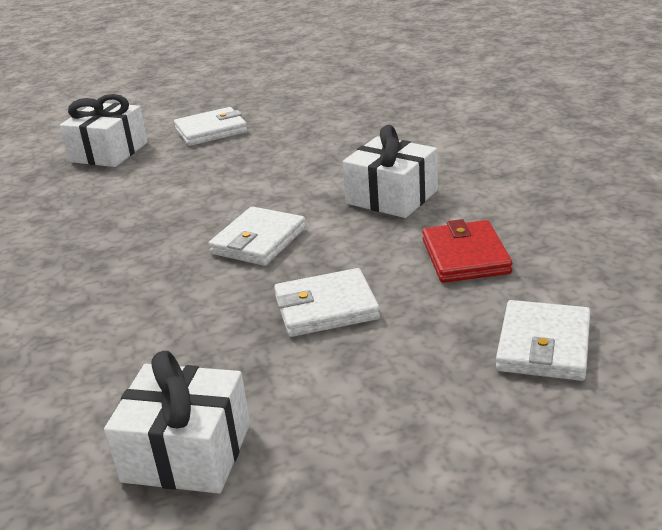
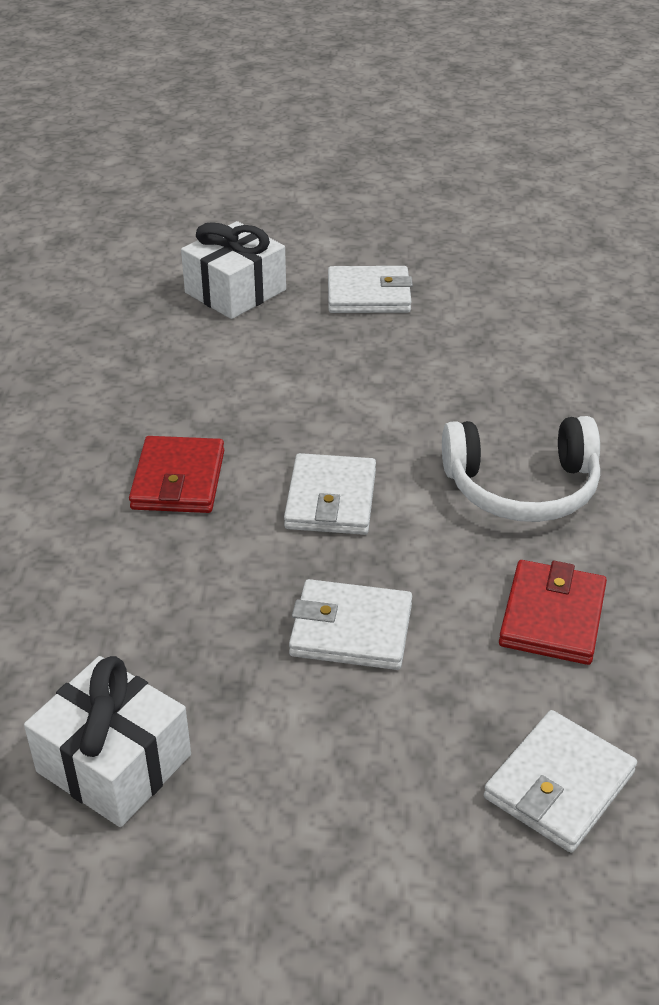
camera: 20 degrees right, 10 degrees up
white wallet [208,206,306,266] -> white wallet turned 45 degrees counterclockwise [284,453,376,535]
white gift [342,125,438,218] -> white headphones [442,416,600,522]
none -> red wallet [129,436,224,513]

